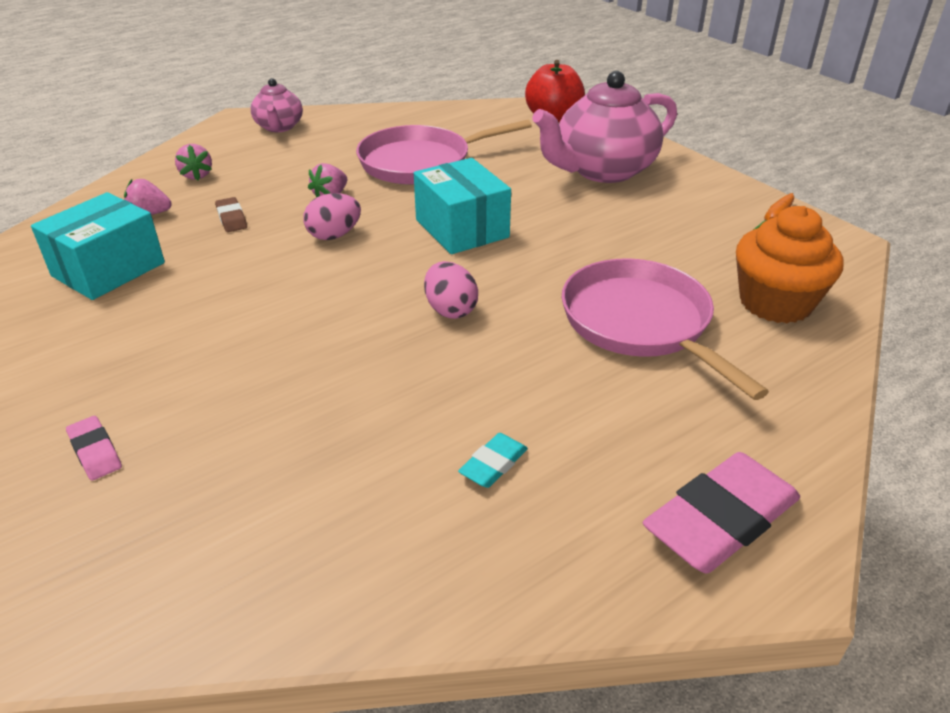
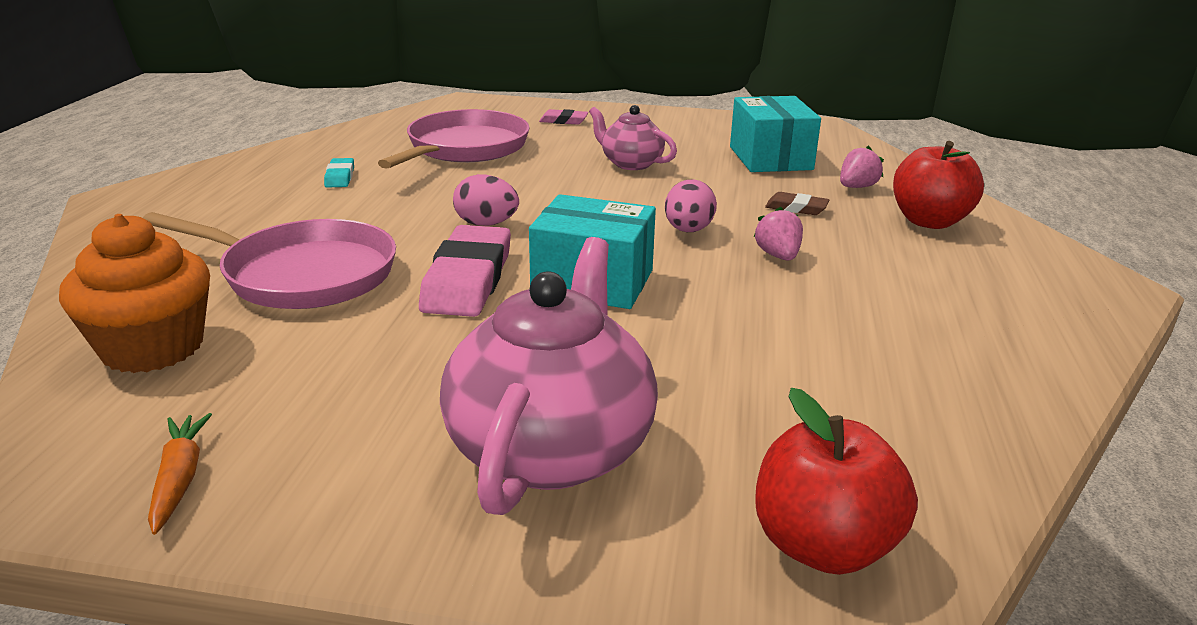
camera: 135 degrees right, 10 degrees down
pink strawberry [175,144,212,180] -> red apple [893,141,984,229]
pink teapot [251,78,303,132] -> pink teapot moved to [589,105,677,170]
pink pan [356,120,532,185] -> pink pan moved to [378,109,530,169]
pink eraser [643,452,800,573] -> pink eraser moved to [419,225,511,317]

